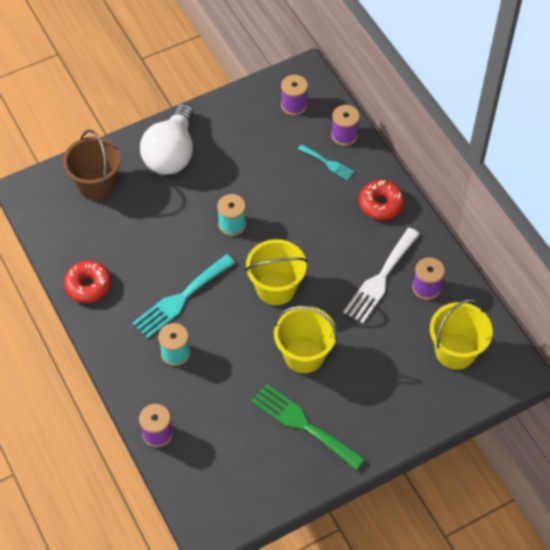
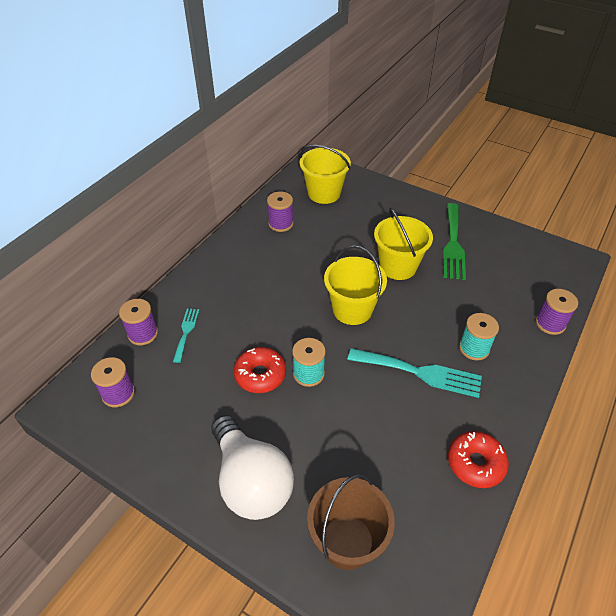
camera: 120 degrees left, 10 degrees down
white light bulb [140,104,194,175] -> white light bulb turned 75 degrees clockwise [211,415,294,520]
white fork [343,228,420,323] -> none
red donut [359,180,404,220] -> red donut moved to [234,347,286,393]

